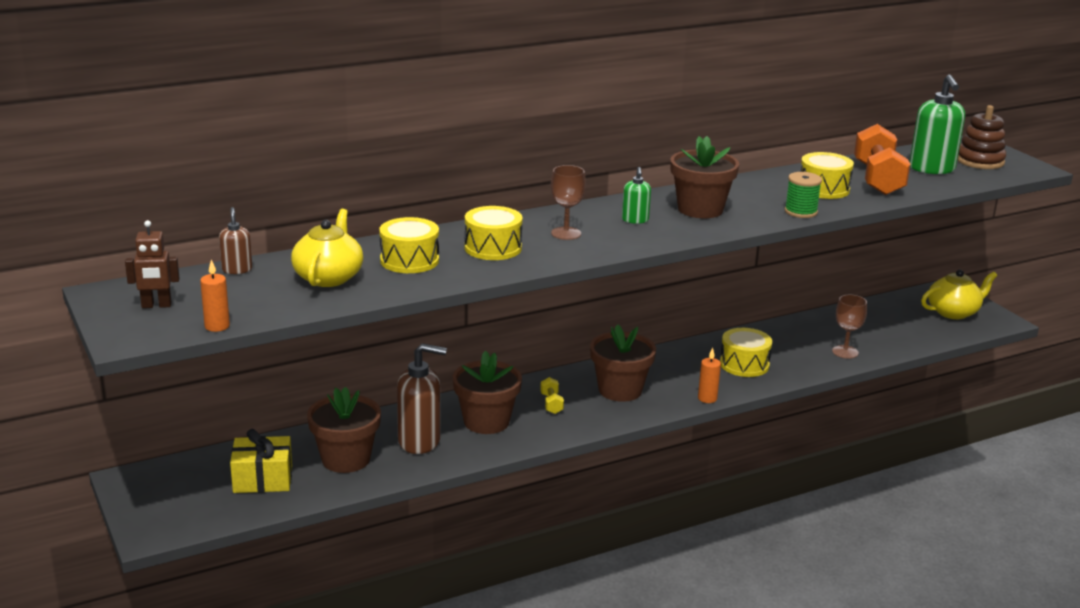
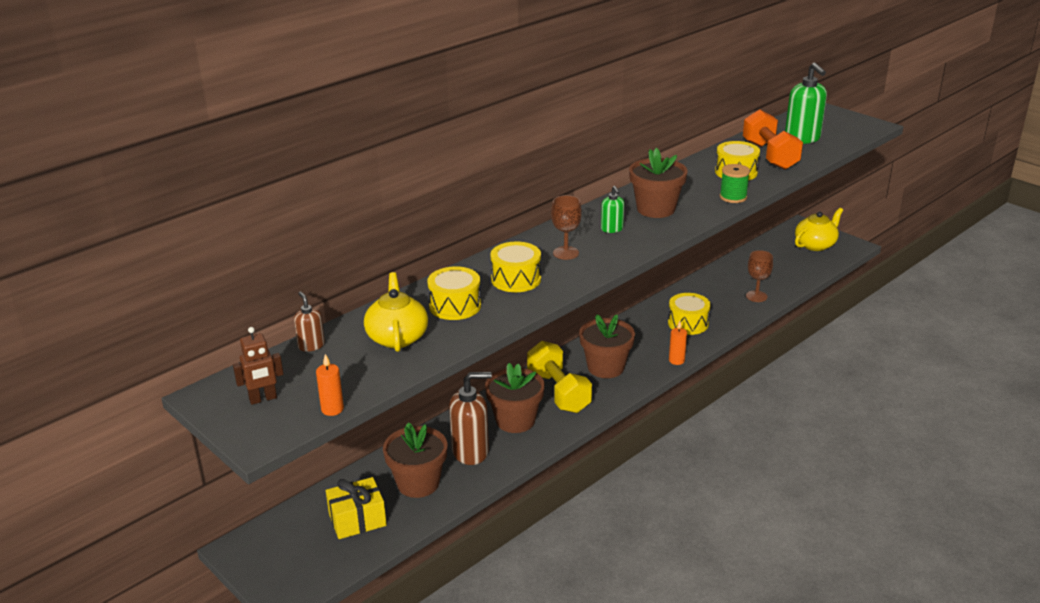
camera: 15 degrees left, 5 degrees up
yellow dumbbell [540,377,564,414] -> yellow dumbbell [527,341,592,413], size x2.29
brown stacking toy [957,105,1006,169] -> none

